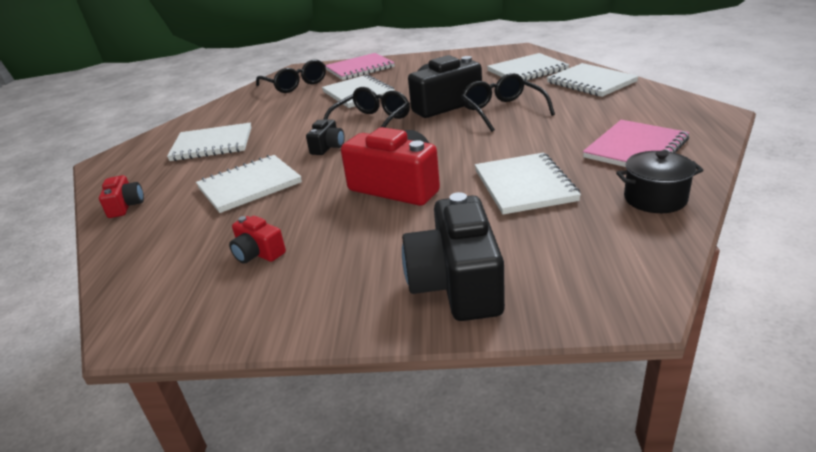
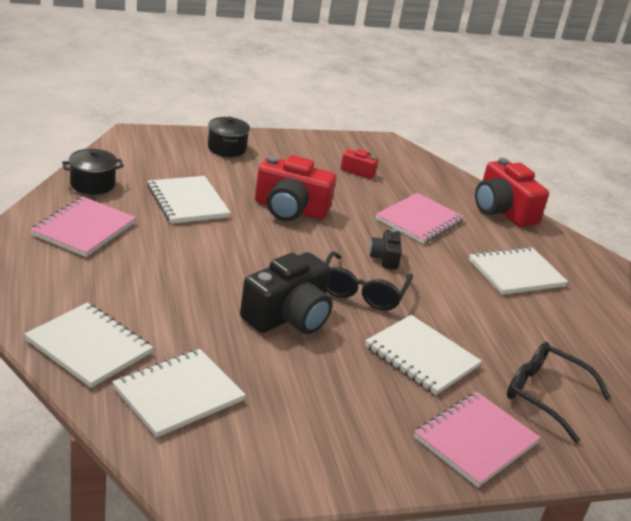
camera: 155 degrees right, 0 degrees up
red camera [99,175,144,218] -> red camera [475,158,549,227], size x1.98
white notebook [196,155,302,213] -> pink notebook [376,193,464,244]
black camera [402,192,505,321] -> black pot [208,117,250,157]
black glasses [461,73,555,132] -> none

